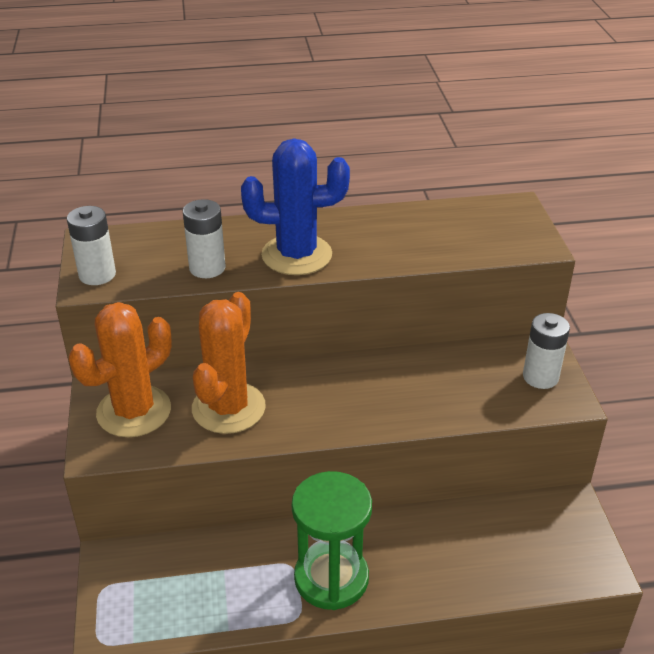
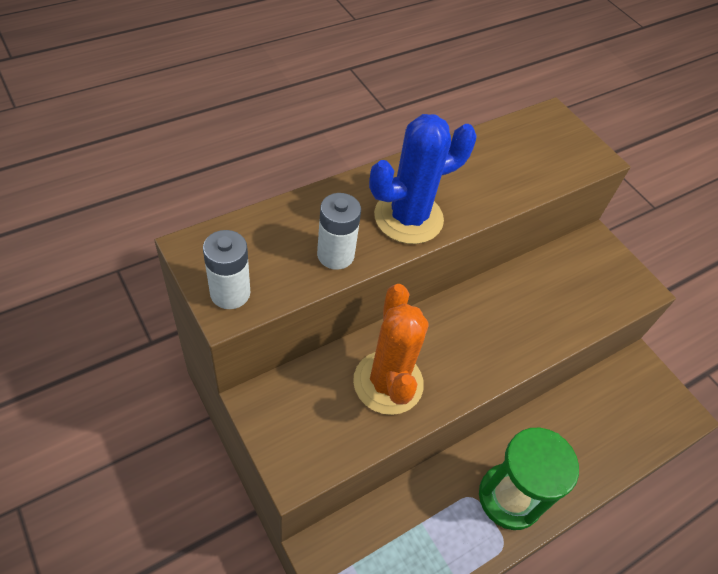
camera: 30 degrees left, 15 degrees up
orange cactus [69,302,172,437] -> none
white battery [523,313,570,389] -> none

